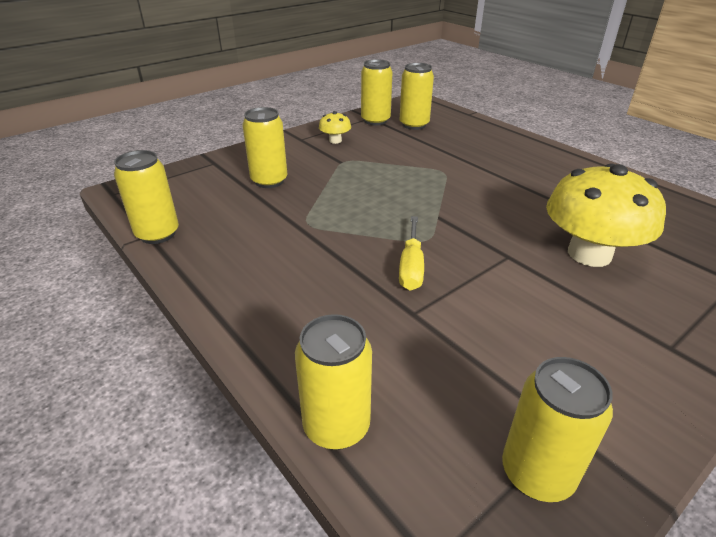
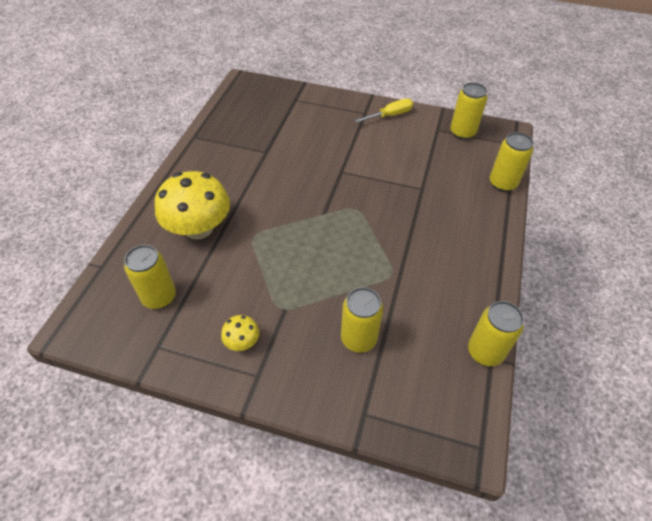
camera: 125 degrees left, 15 degrees up
yellow can [361,59,393,125] -> none
yellow screwdriver [399,216,424,291] -> yellow screwdriver moved to [355,99,413,123]
yellow mushroom [546,164,666,267] -> yellow mushroom moved to [155,171,230,240]

